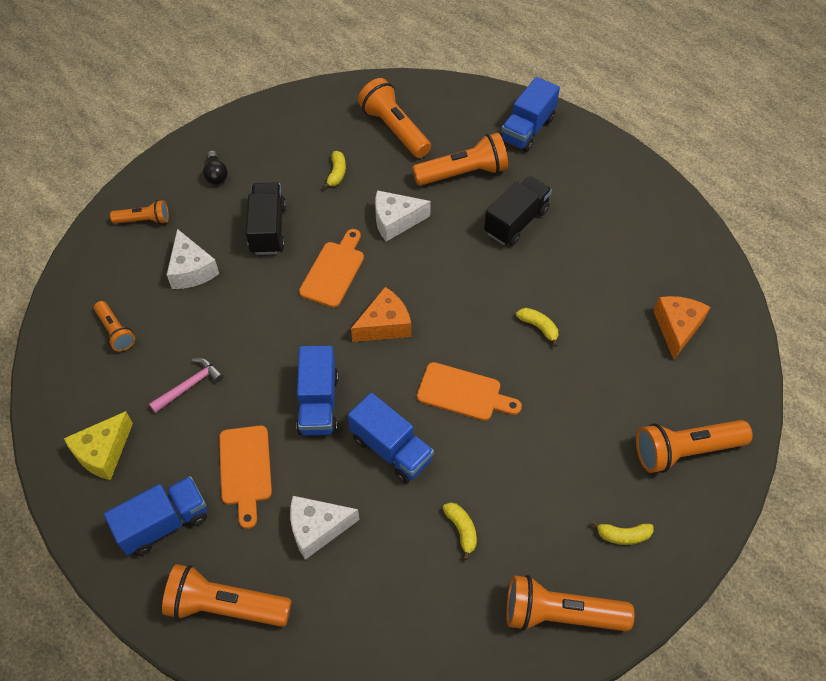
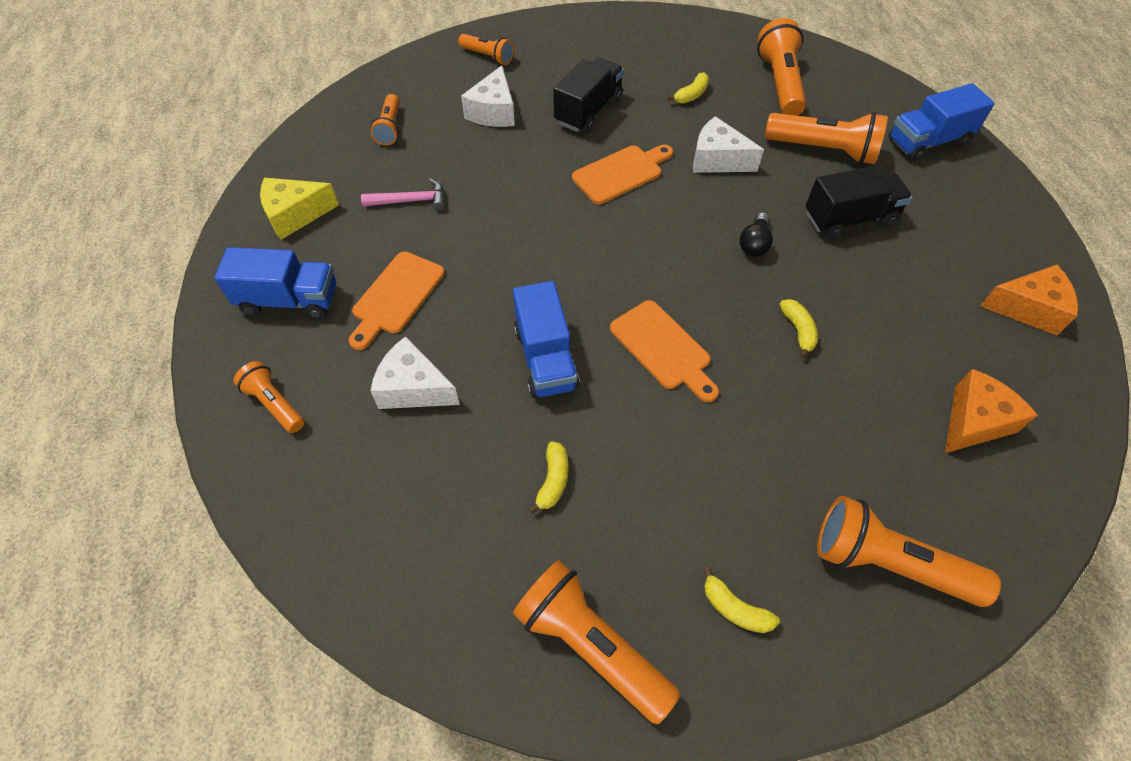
camera: 35 degrees right, 0 degrees up
orange flashlight [162,564,292,627] -> orange flashlight [234,361,304,433], size x0.58
black light bulb [203,150,228,185] -> black light bulb moved to [739,212,773,256]
blue truck [296,346,338,435] -> none
orange cheese [351,287,411,342] -> orange cheese moved to [980,265,1078,336]

